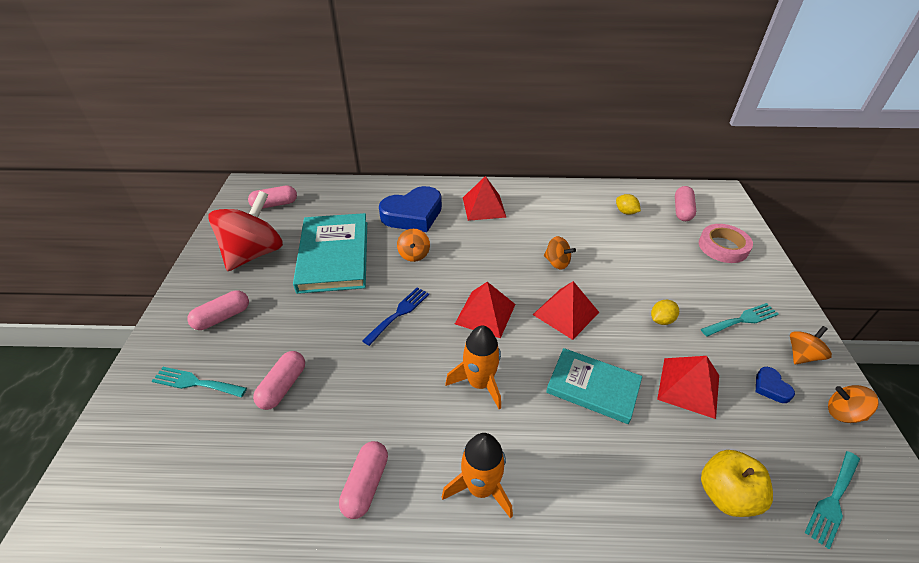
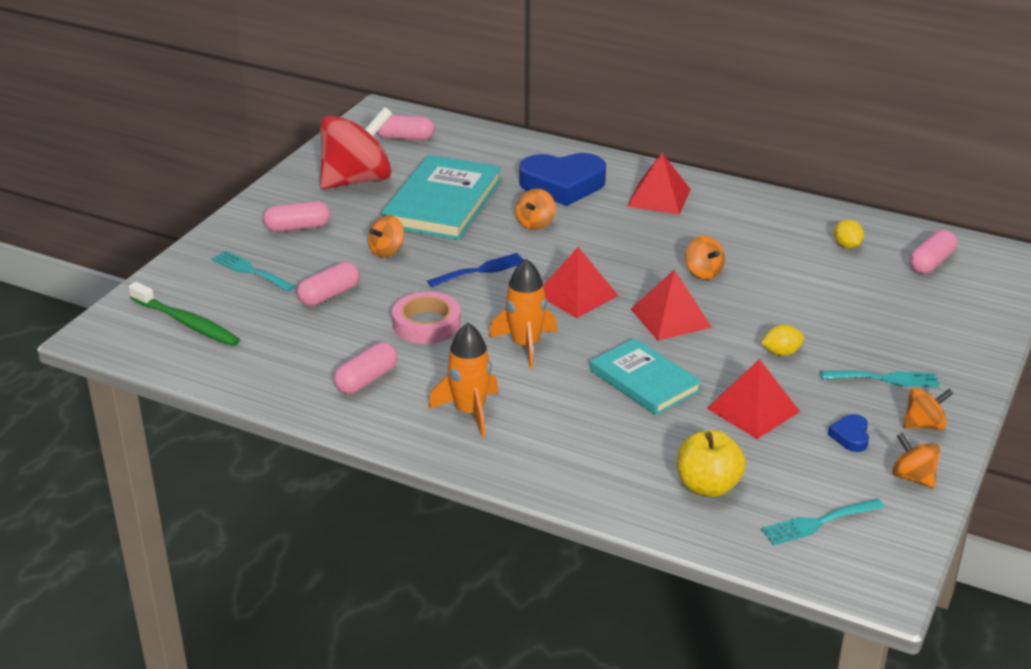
camera: 25 degrees right, 10 degrees down
pink tape [699,224,753,263] -> pink tape moved to [392,292,461,344]
none -> green toothbrush [128,282,240,346]
none -> orange spinning top [368,215,404,257]

